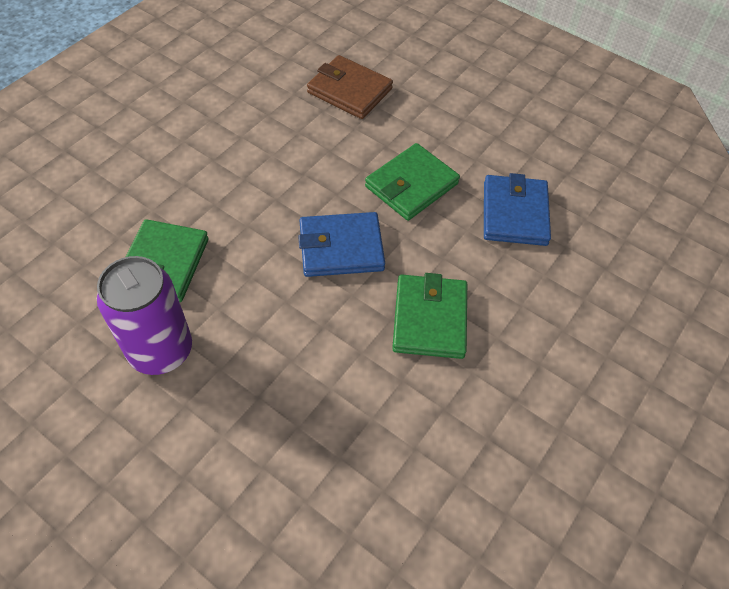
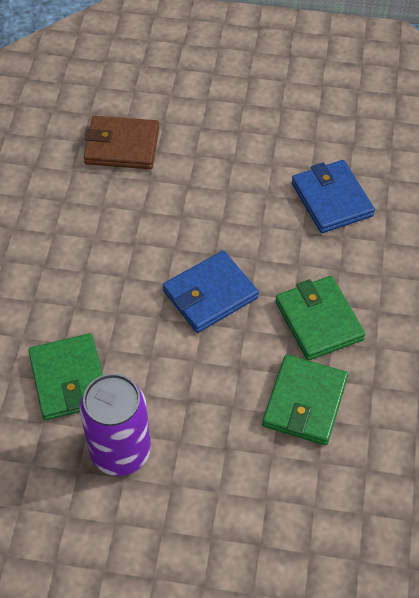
camera: 25 degrees left, 0 degrees up
green wallet [365,143,460,221] -> green wallet moved to [262,355,348,445]

